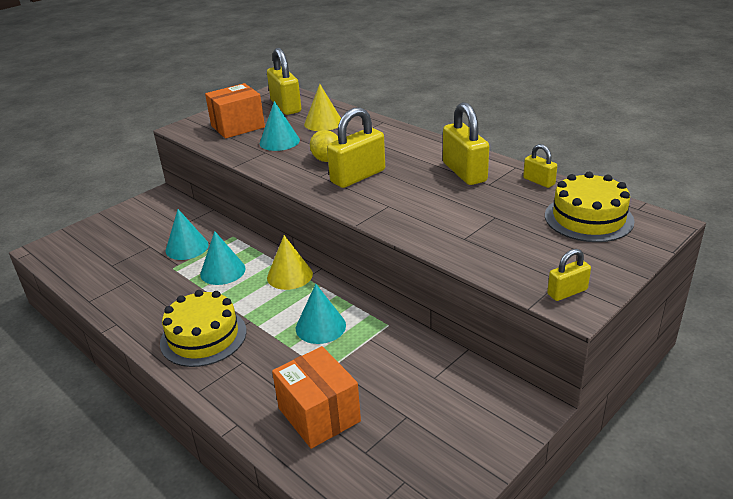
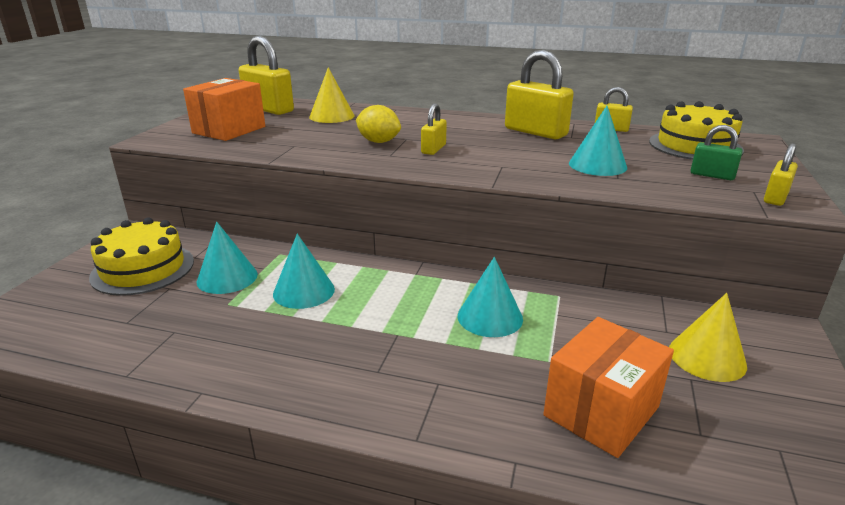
camera: 30 degrees left, 5 degrees down
yellow cake [160,290,247,367] -> yellow cake moved to [89,217,194,296]
turquoise cone [260,101,300,151] -> turquoise cone moved to [569,106,627,176]
yellow cone [267,235,313,290] -> yellow cone moved to [669,293,747,382]
orange box [272,346,361,449] -> orange box turned 75 degrees counterclockwise [543,317,674,458]
yellow padlock [327,107,385,188] -> yellow padlock [421,103,447,155], size x0.54
none -> green padlock [691,125,743,180]

